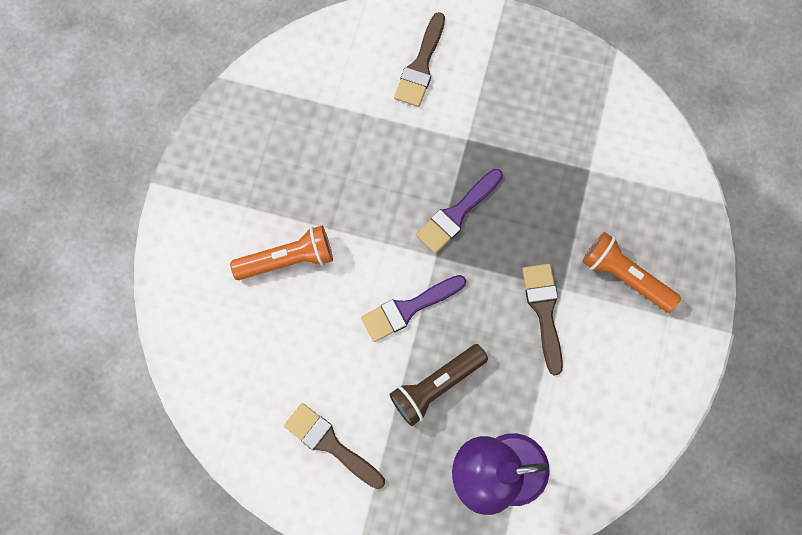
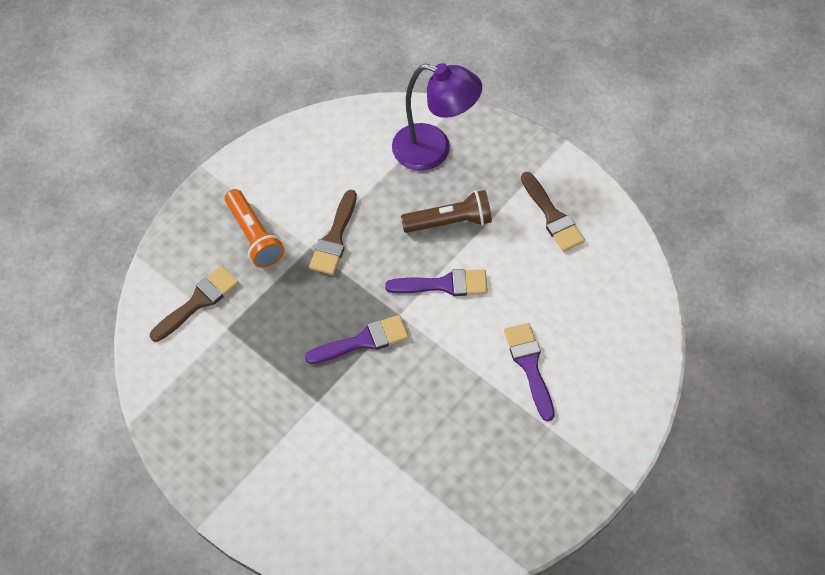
camera: 155 degrees left, 15 degrees down
orange flashlight [230,226,333,280] -> purple brush [504,323,555,422]
brown brush [394,12,445,107] -> brown brush moved to [150,266,239,342]

